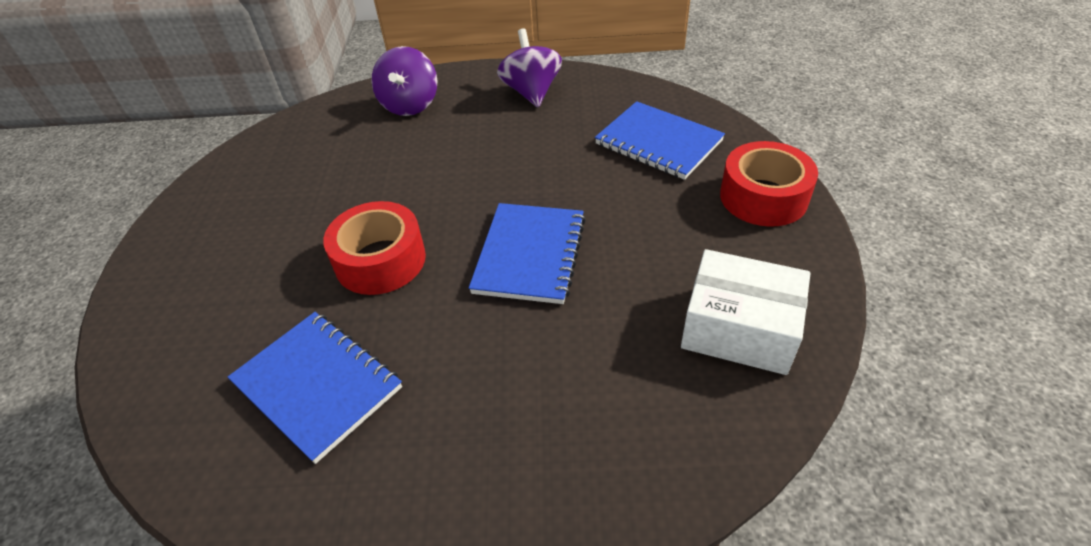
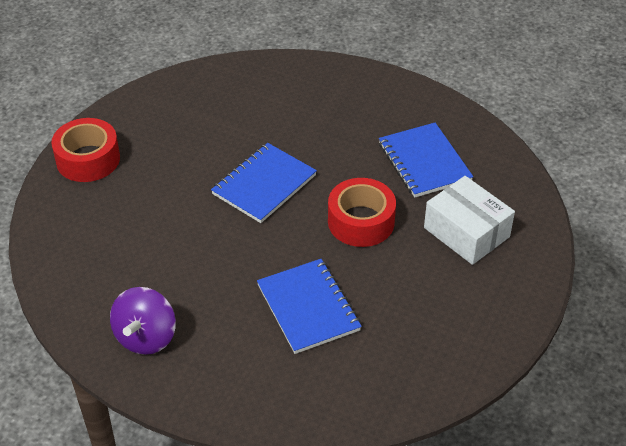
camera: 155 degrees left, 0 degrees up
purple spinning top [372,46,437,116] -> none
blue notebook [595,101,725,180] -> blue notebook moved to [257,259,362,354]
white box [681,249,811,375] -> white box moved to [424,176,515,265]

